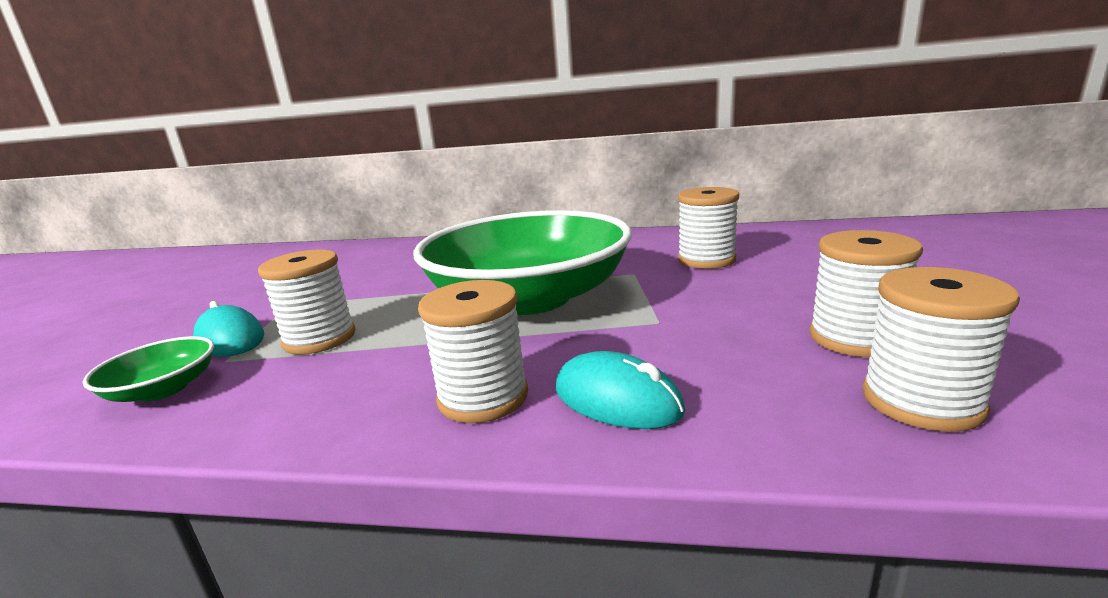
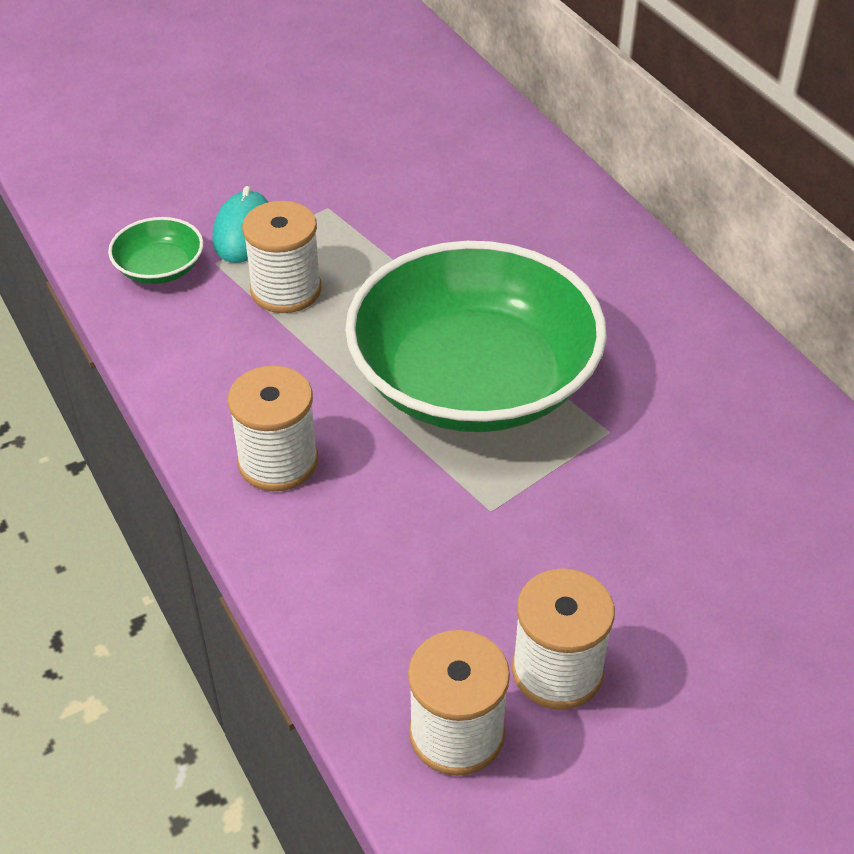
camera: 50 degrees right, 25 degrees up
turquoise mouse [556,351,685,429] -> none
white spool [678,187,739,269] -> none

